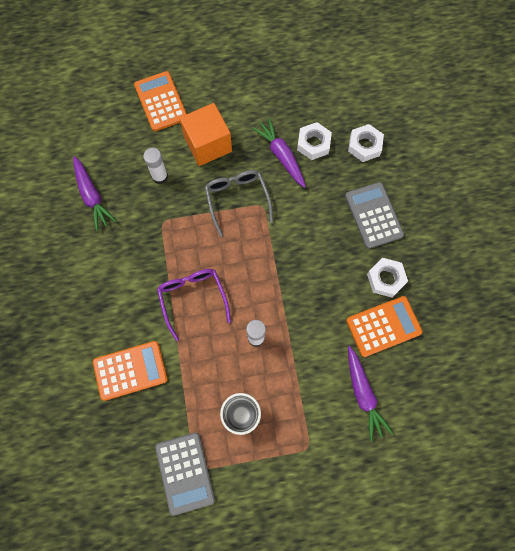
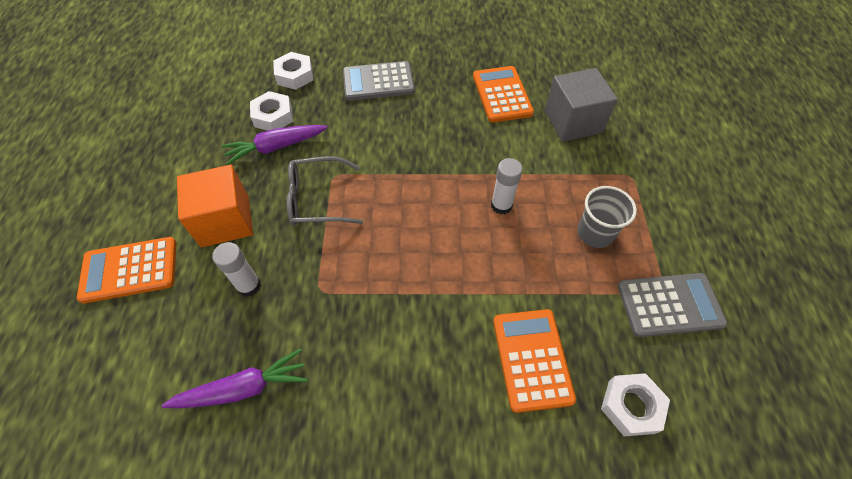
camera: 80 degrees left, 15 degrees down
purple glasses [157,269,231,341] -> none
purple carrot [348,346,393,441] -> grey cube [545,68,618,142]
white nut [367,258,408,298] -> white nut moved to [601,373,670,437]

